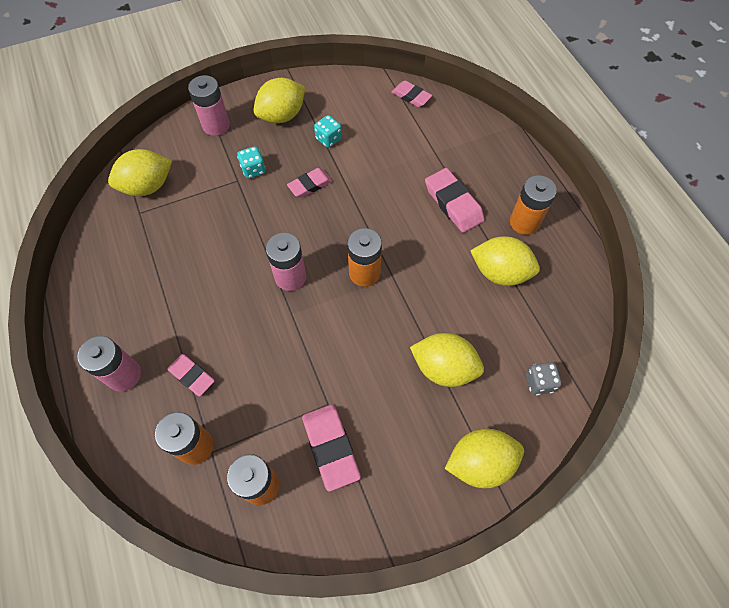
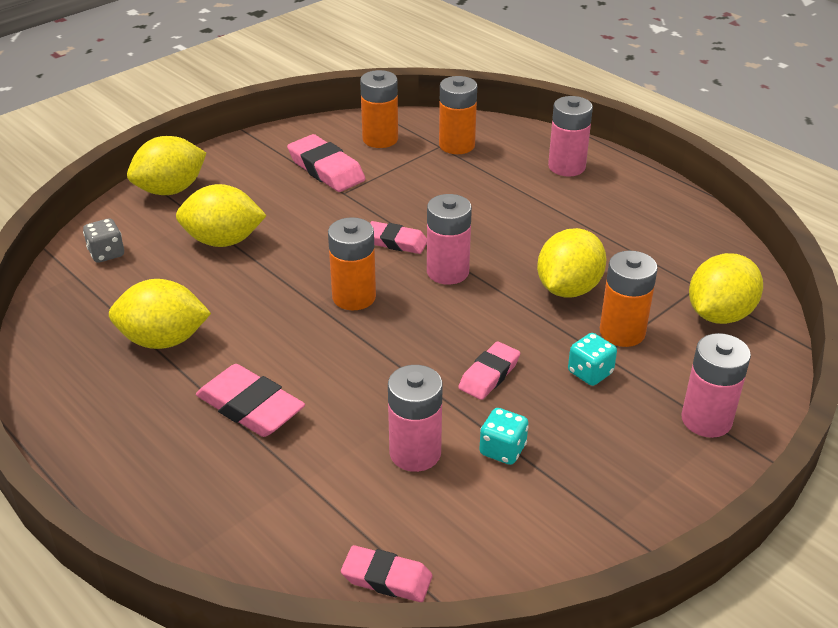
camera: 160 degrees right, 25 degrees down
pink eraser [167,354,215,396] -> pink eraser moved to [370,221,427,254]
yellow lemon [253,78,305,123] -> yellow lemon moved to [537,228,606,298]
orange battery [510,175,557,235] -> orange battery moved to [600,251,658,347]
none -> pink battery [388,365,443,472]

